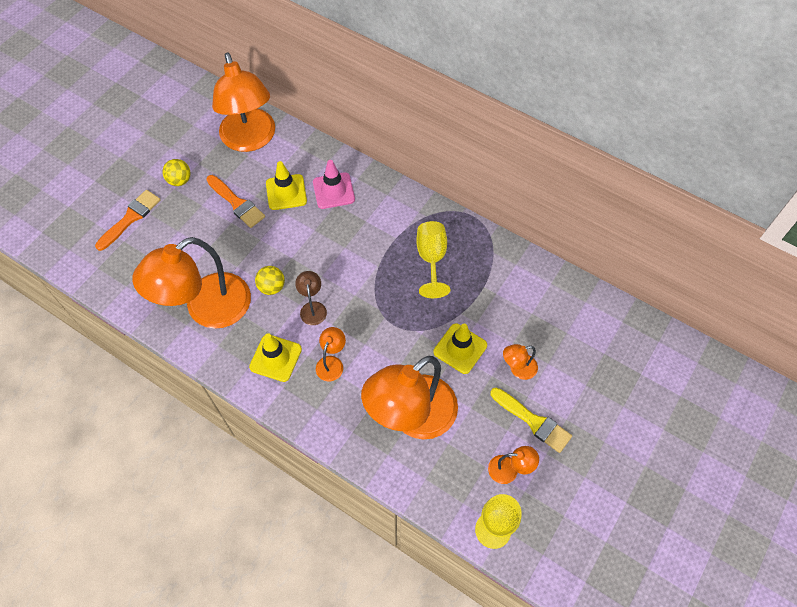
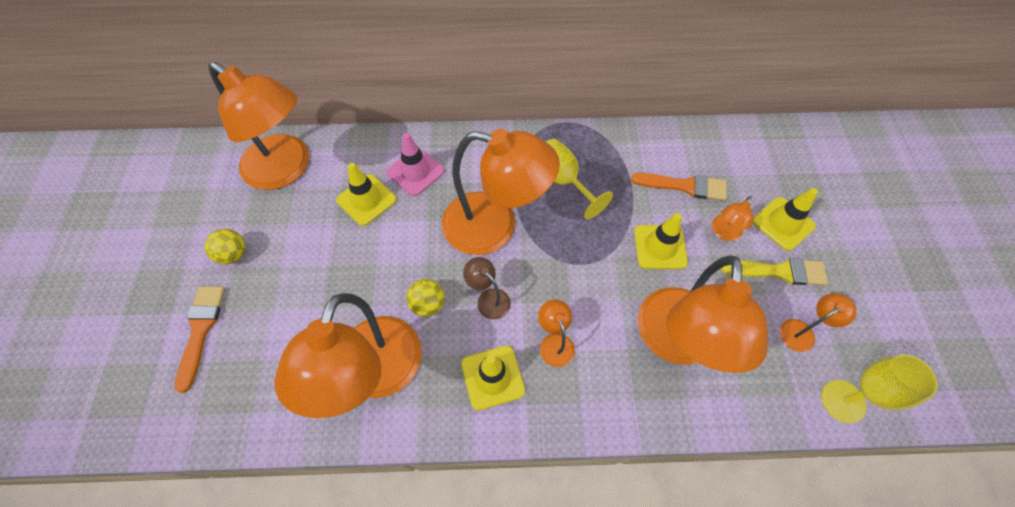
camera: 35 degrees left, 0 degrees up
orange brush [206,175,265,228] -> orange brush moved to [631,173,727,201]
none -> orange lamp [442,129,560,255]
none -> yellow traffic cone [752,188,818,251]

